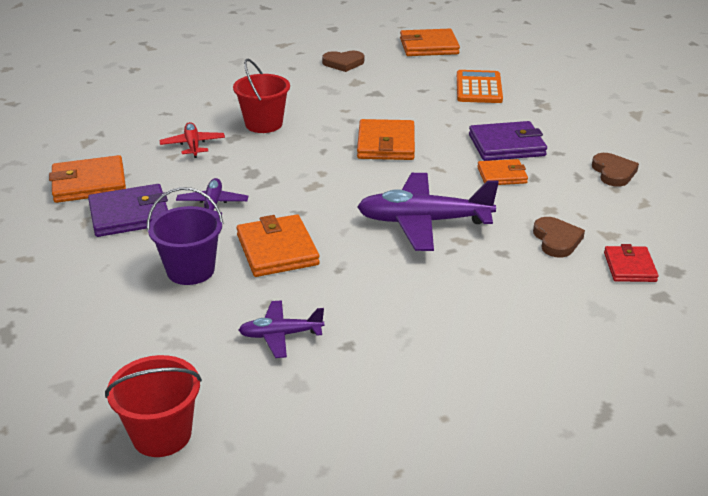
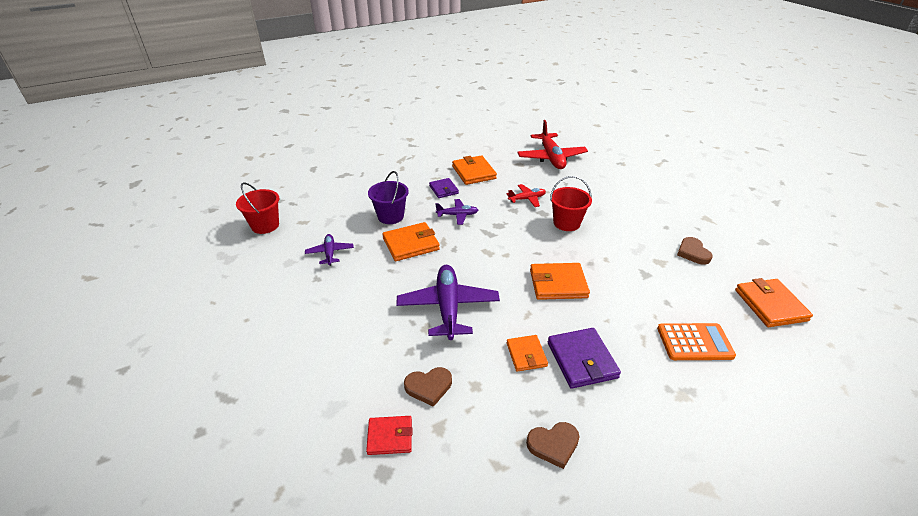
camera: 85 degrees right, 5 degrees up
purple wallet [88,184,168,237] -> purple wallet [429,178,459,198], size x0.63
none -> red plane [517,120,588,169]

